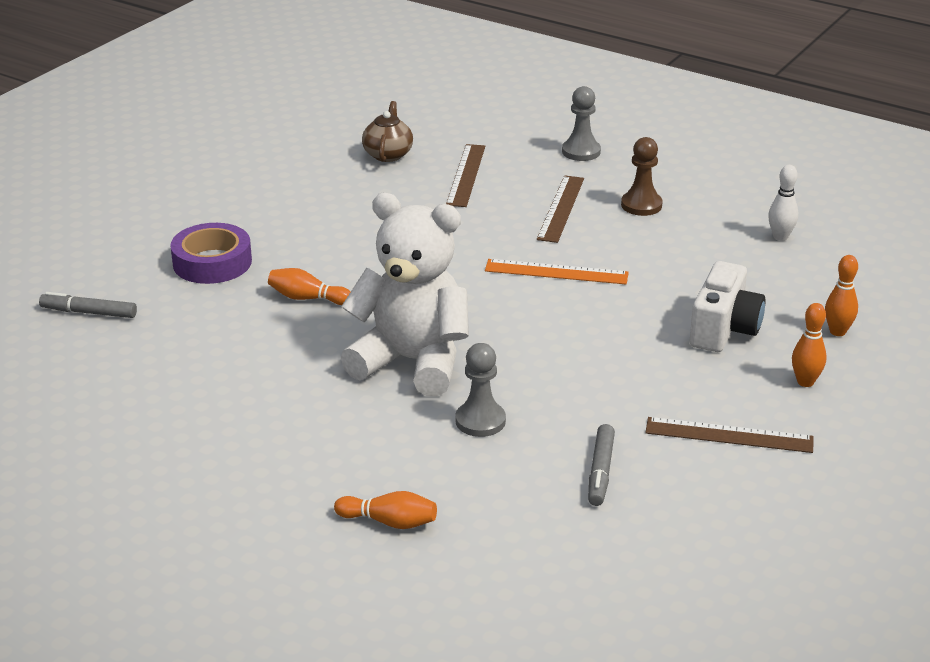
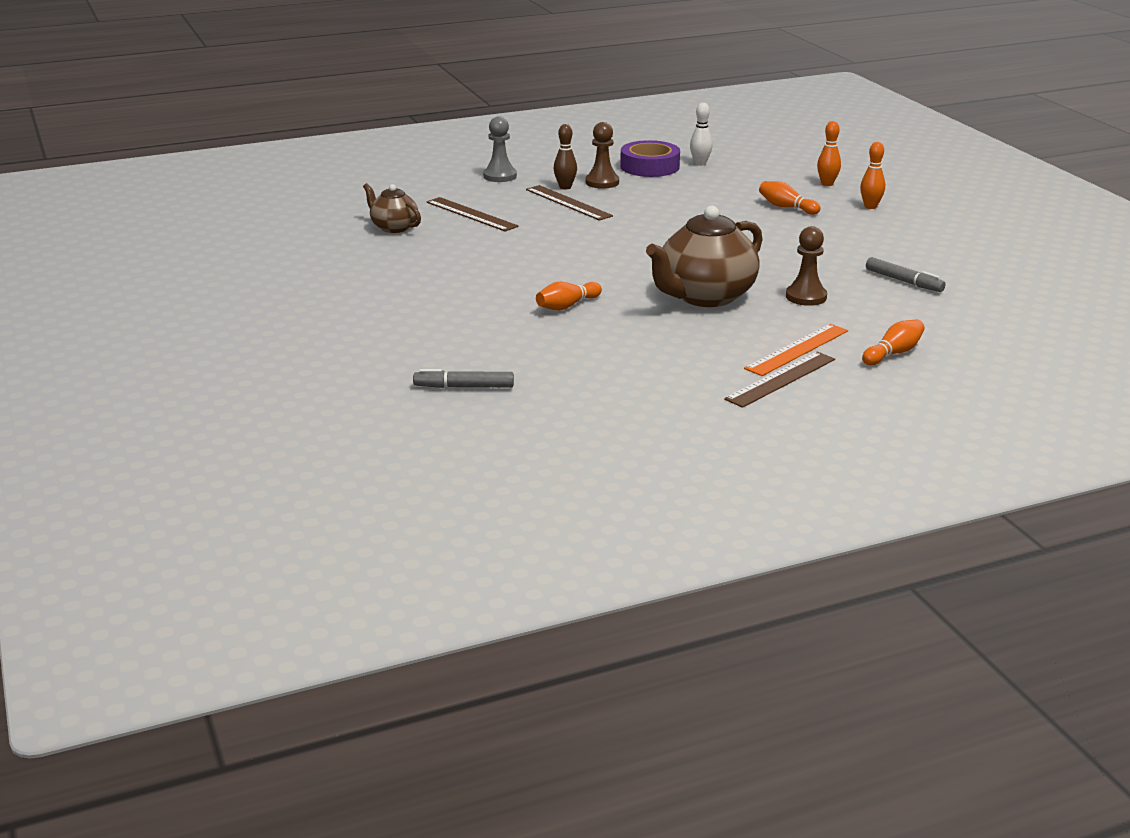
camera: 55 degrees left, 5 degrees down
grey marker [39,292,137,318] -> grey marker turned 45 degrees clockwise [413,369,514,388]
purple tape [170,223,252,284] -> purple tape moved to [620,140,680,177]
white teddy bear [341,193,469,396] -> brown teapot [646,206,763,307]
grey pawn [455,343,506,437] -> brown pawn [786,226,827,306]
orange ruler [485,259,629,284] -> orange ruler moved to [744,324,848,376]
brown ruler [645,417,814,453] -> brown ruler moved to [724,352,835,408]
white camera [690,261,766,352] -> orange bowling pin [759,181,821,215]
none -> brown bowling pin [554,124,577,190]

